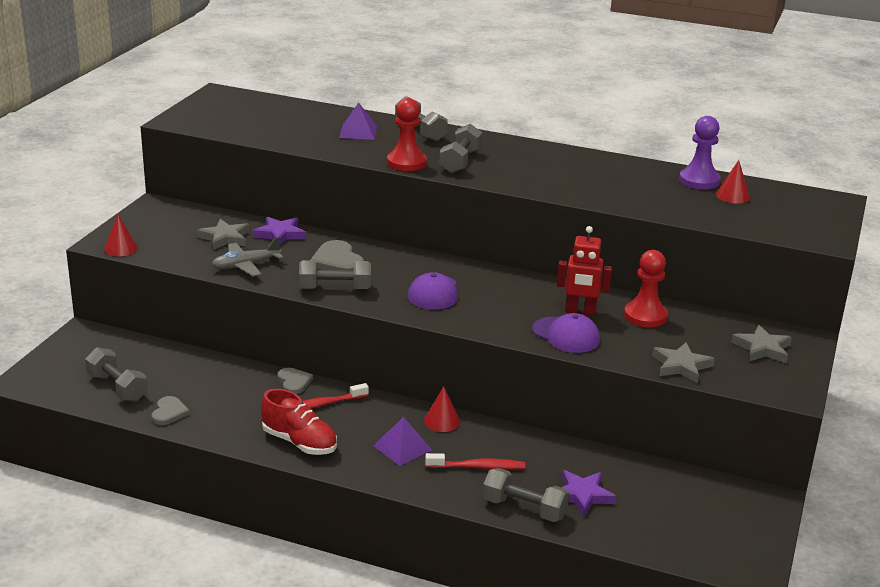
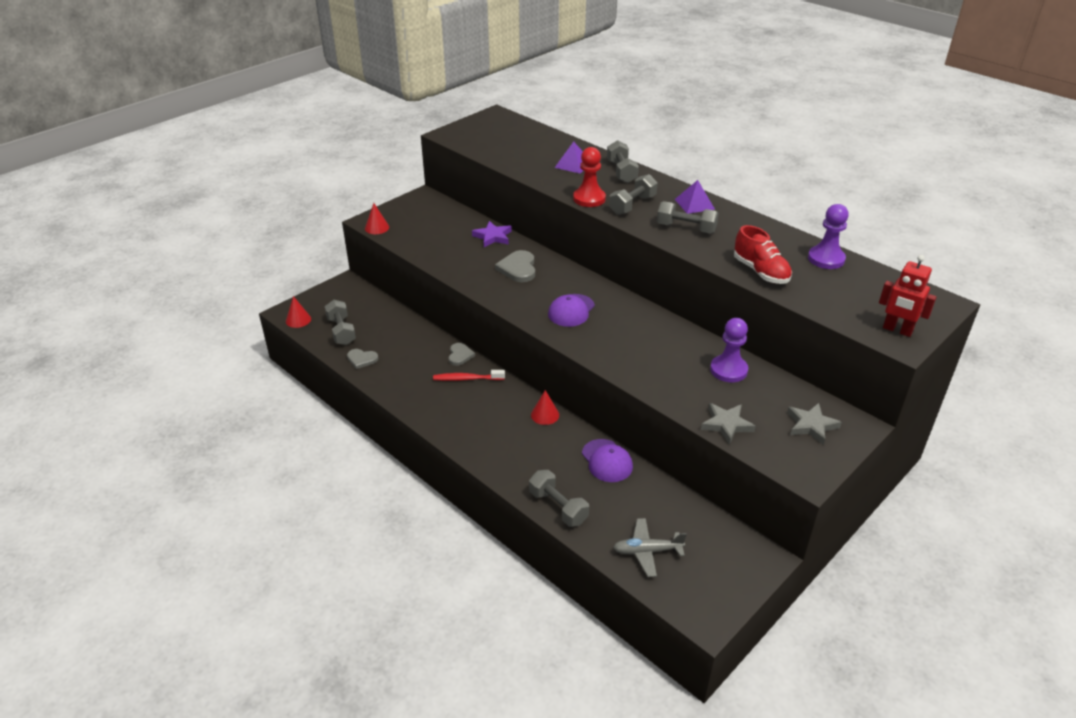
camera: 25 degrees right, 10 degrees up
grey heart [152,396,190,425] -> grey heart turned 75 degrees clockwise [347,349,379,369]
grey star [197,219,250,250] -> none
grey plane [212,237,283,276] -> grey plane moved to [613,518,687,577]
red shoe [261,389,337,455] -> red shoe moved to [734,225,792,284]
grey dumbbell [299,260,371,289] -> grey dumbbell moved to [657,201,719,234]
purple pyramid [373,417,432,466] -> purple pyramid moved to [675,180,715,214]
red toothbrush [425,453,525,470] -> none
purple cap [532,313,600,353] -> purple cap moved to [582,439,633,482]
red robot [557,226,612,316] -> red robot moved to [879,255,937,337]
purple star [561,470,616,517] -> none
red pawn [624,250,668,327] -> purple pawn [710,318,748,382]
red cone [716,160,750,203] -> red cone moved to [286,296,311,328]

